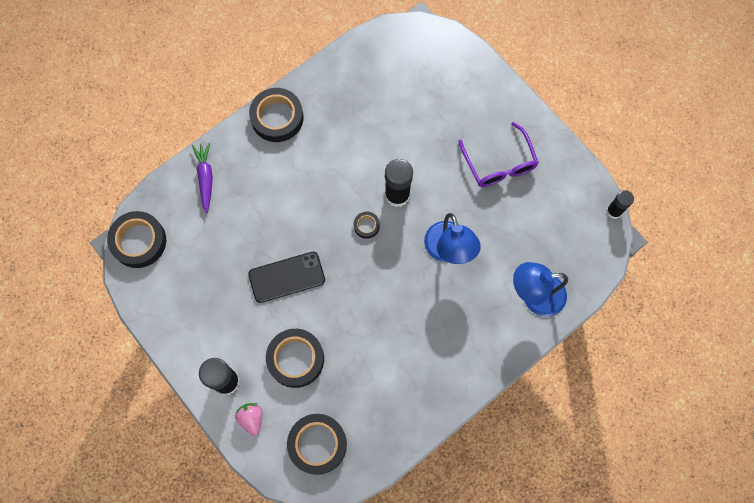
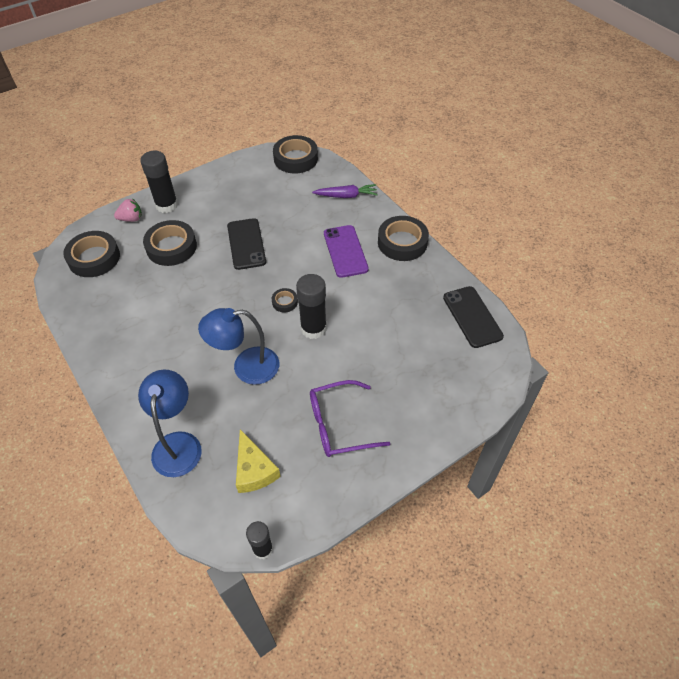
camera: 95 degrees right, 20 degrees down
none -> yellow cheese [236,429,281,493]
none -> purple phone [324,225,369,278]
none -> black phone [443,286,504,348]

